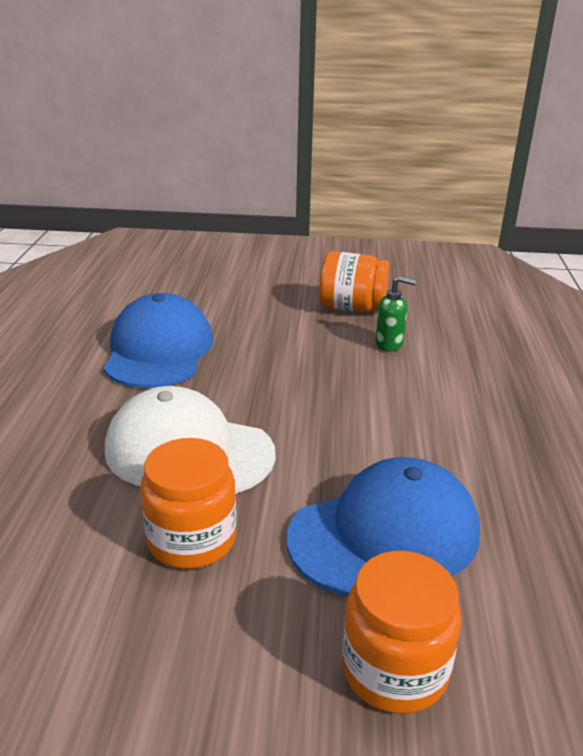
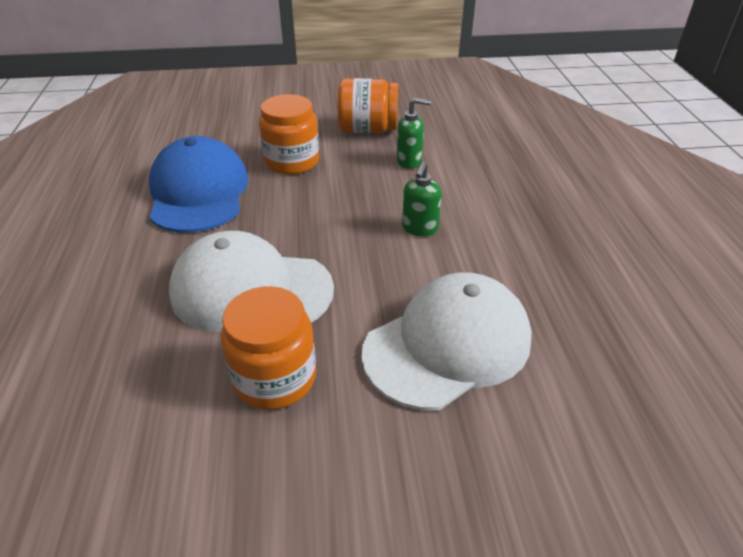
camera: 10 degrees left, 10 degrees up
blue cap [287,457,480,596] -> white cap [361,272,532,410]
orange jar [342,551,461,714] -> orange jar moved to [259,94,319,175]
none -> green soap dispenser [402,161,442,236]

